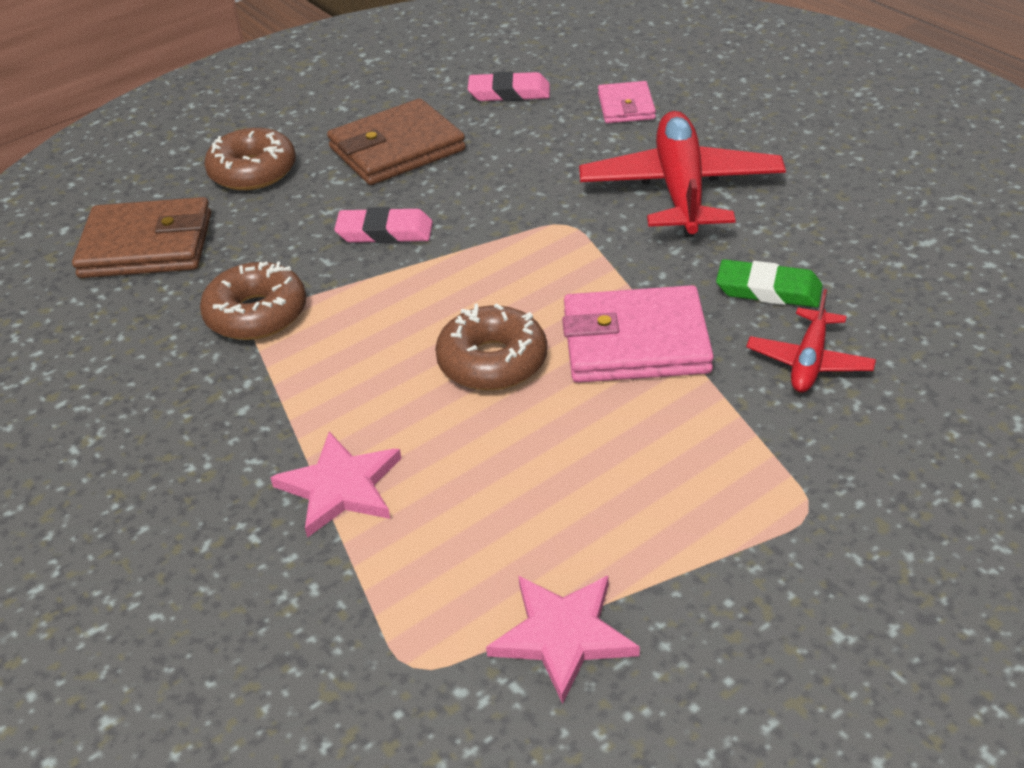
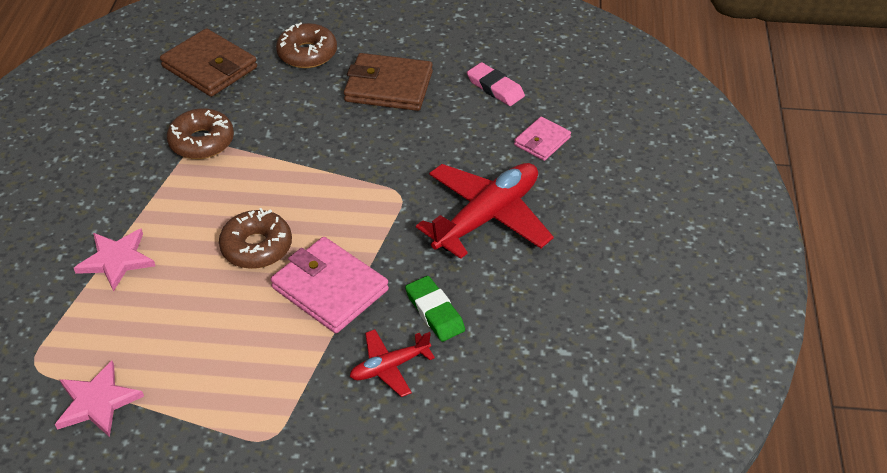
camera: 40 degrees right, 5 degrees up
pink eraser [334,207,433,243] -> none

